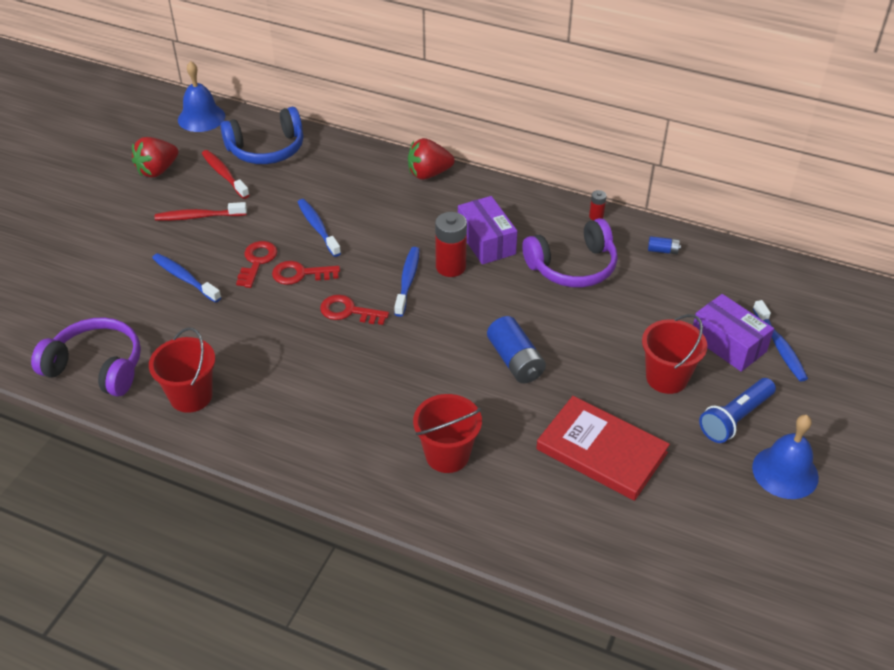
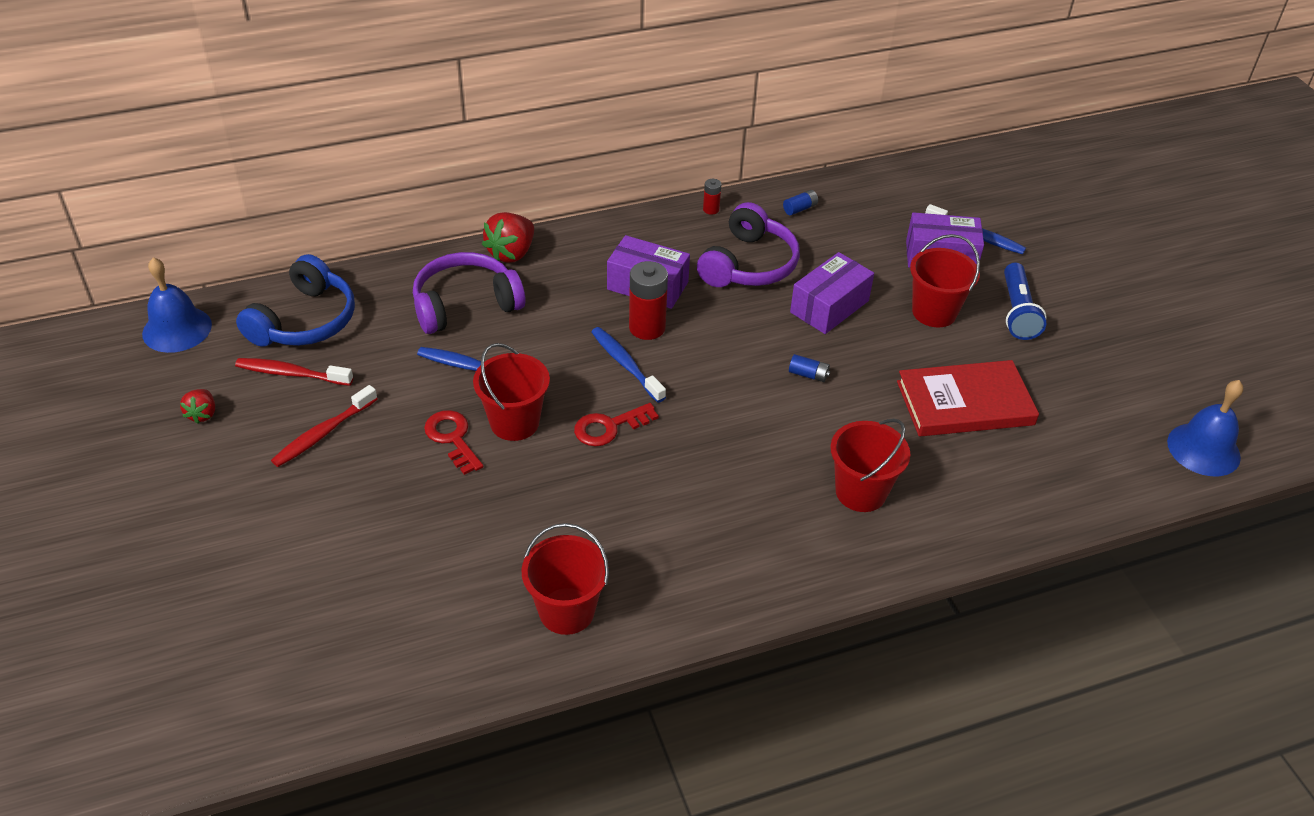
camera: 45 degrees left, 0 degrees up
purple headphones [31,317,141,397] -> purple headphones moved to [413,252,525,334]
red strawberry [132,137,178,178] -> red strawberry [180,389,215,424], size x0.58
blue toothbrush [152,253,221,303] -> none
red key [272,261,340,285] -> red bucket [473,343,550,441]
blue battery [487,316,546,383] -> blue battery [789,354,830,382], size x0.50
blue bell [752,415,819,499] -> blue bell moved to [1167,380,1243,476]
none -> purple box [790,252,874,334]

